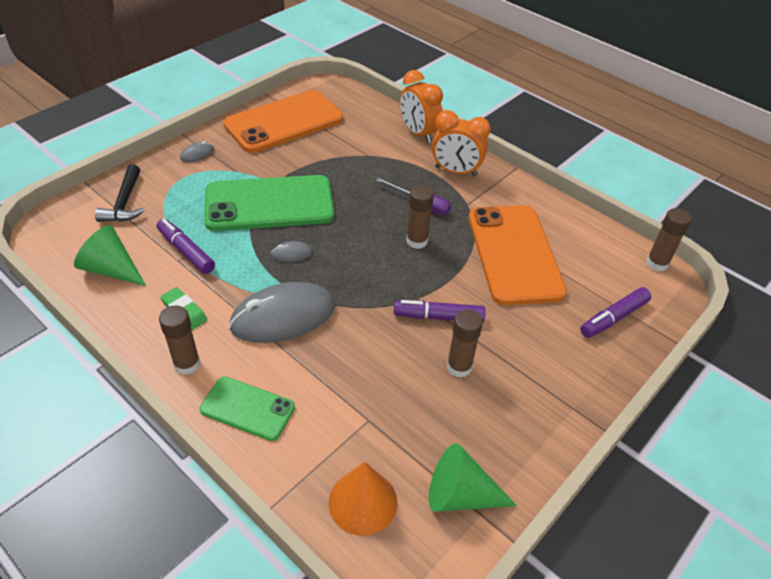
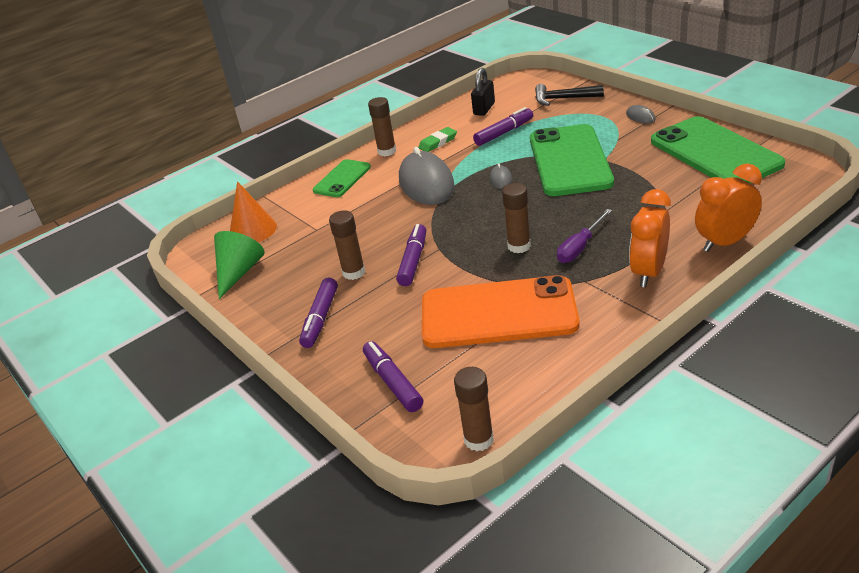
camera: 105 degrees right, 10 degrees down
green cone [74,225,146,286] -> black padlock [471,68,495,116]
orange phone [223,90,343,153] -> green phone [651,116,785,184]
none -> purple marker [299,277,338,348]

